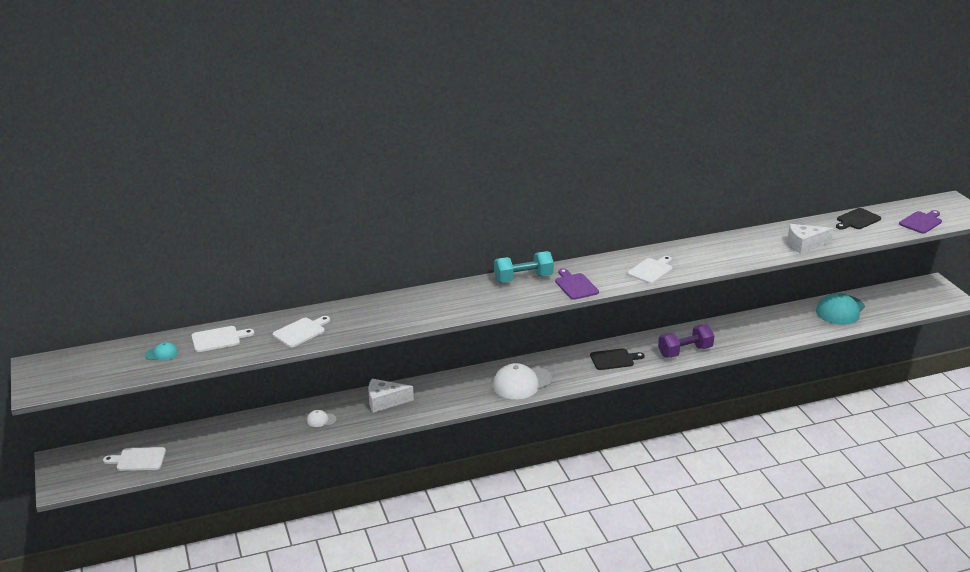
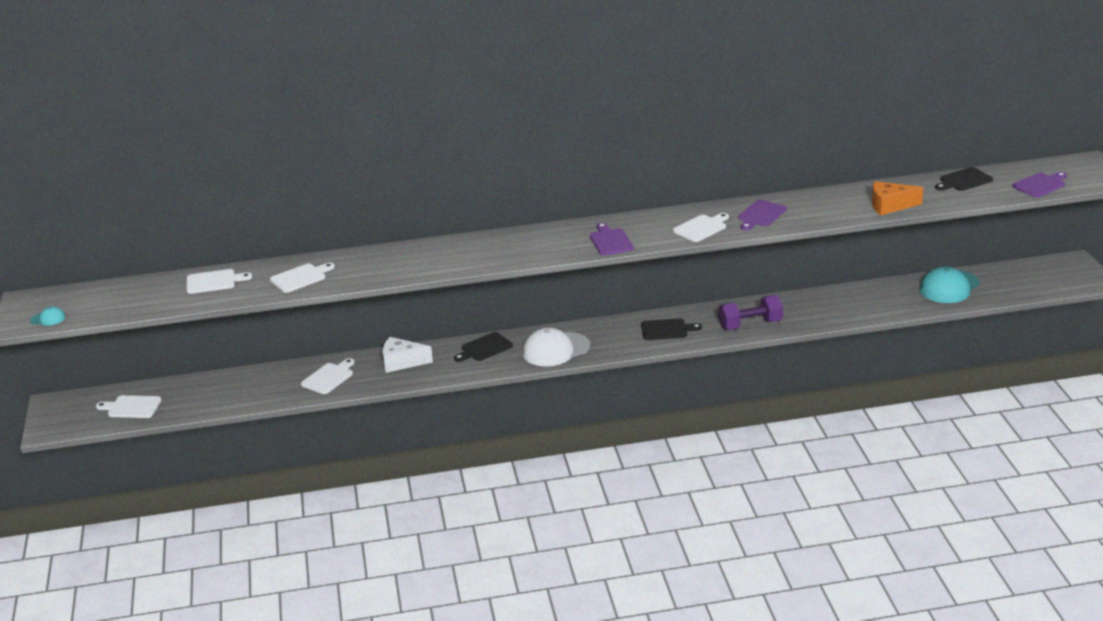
camera: 10 degrees right, 0 degrees up
turquoise cap [145,342,178,360] -> turquoise cap moved to [30,307,66,326]
white cap [307,410,337,427] -> white cutting board [301,358,354,394]
turquoise dumbbell [494,251,554,283] -> none
white cheese [788,224,833,254] -> orange cheese [872,181,923,215]
none -> black cutting board [454,332,513,362]
none -> purple cutting board [738,200,787,230]

